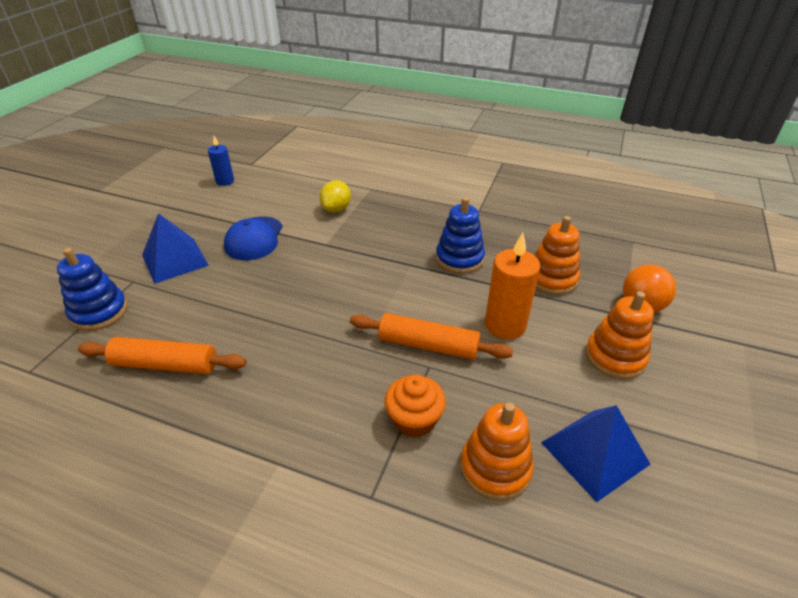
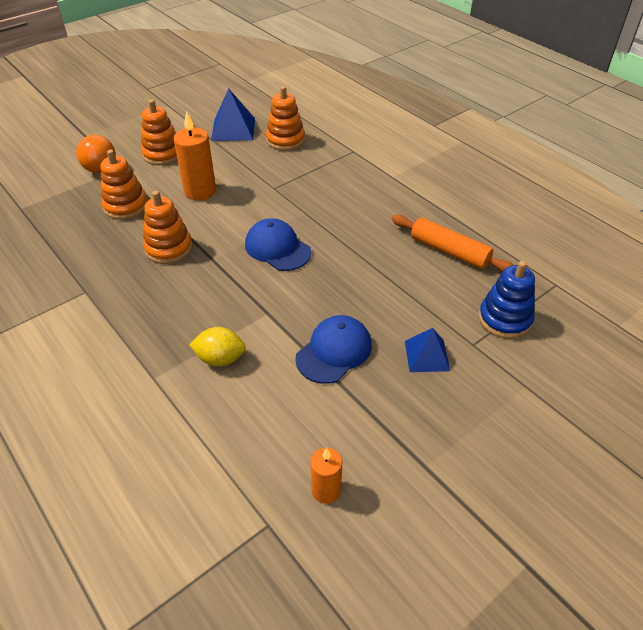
camera: 150 degrees left, 5 degrees up
blue pyramid [142,213,209,284] -> blue pyramid [405,328,450,372], size x0.66
blue candle [208,136,234,186] -> orange candle [311,448,342,504]
yellow lemon [320,180,351,212] -> yellow lemon turned 45 degrees clockwise [189,327,246,367]
orange rolling pin [350,313,513,360] -> none
orange cupcake [385,375,446,437] -> none
blue stacking toy [436,197,485,274] -> orange stacking toy [143,191,193,264]
none -> blue cap [245,218,312,271]

